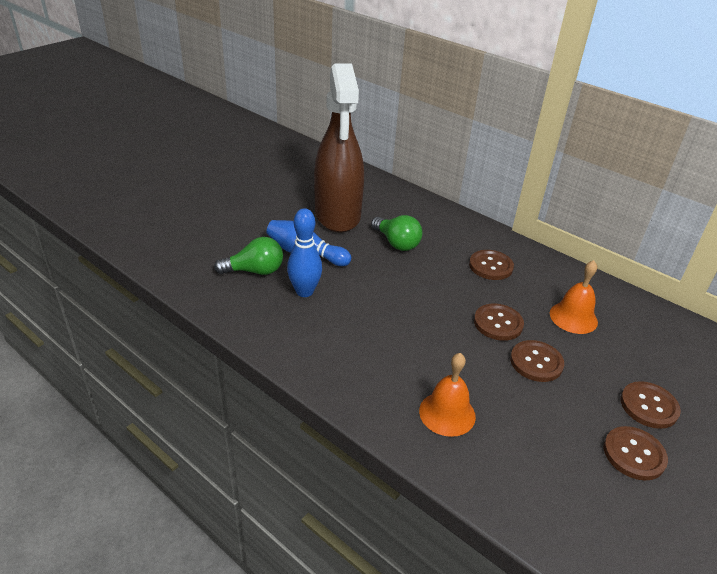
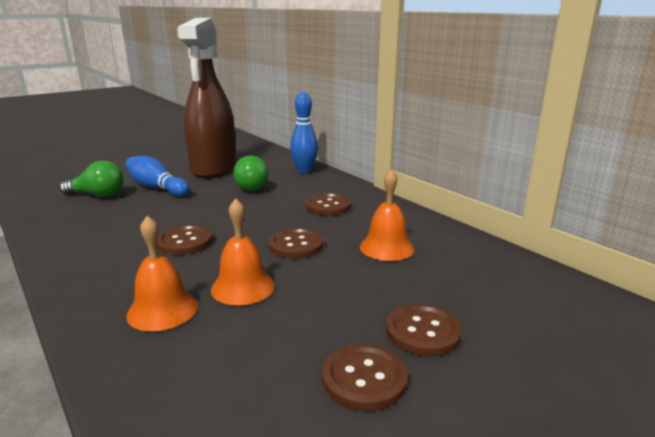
camera: 15 degrees right, 15 degrees down
blue bowling pin [287,208,322,297] -> blue bowling pin moved to [290,92,318,174]
brown button [510,340,564,382] -> brown button moved to [157,225,212,255]
none -> orange bell [211,198,275,306]

